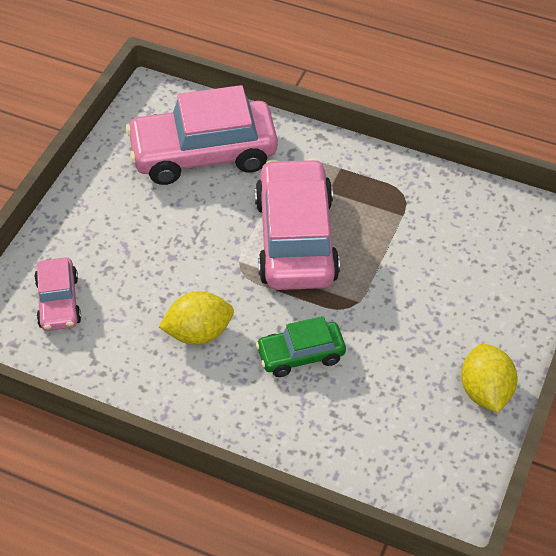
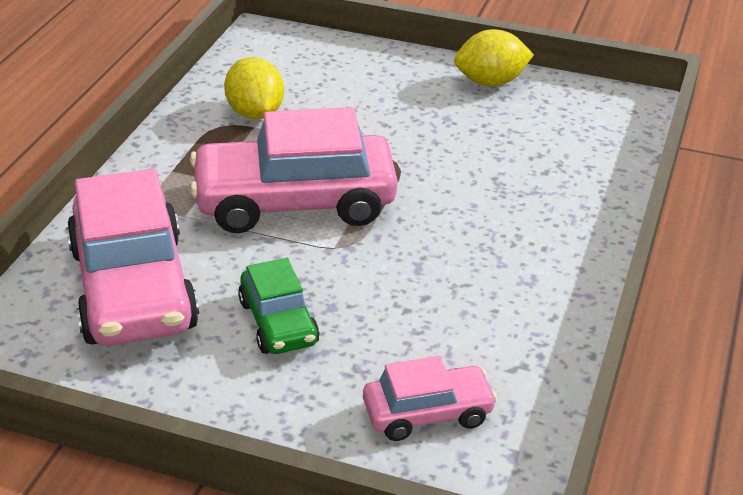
camera: 95 degrees left, 15 degrees down
yellow lemon [159,291,234,345] -> yellow lemon moved to [224,57,284,119]
green car [256,316,346,377] -> green car moved to [238,258,320,354]

